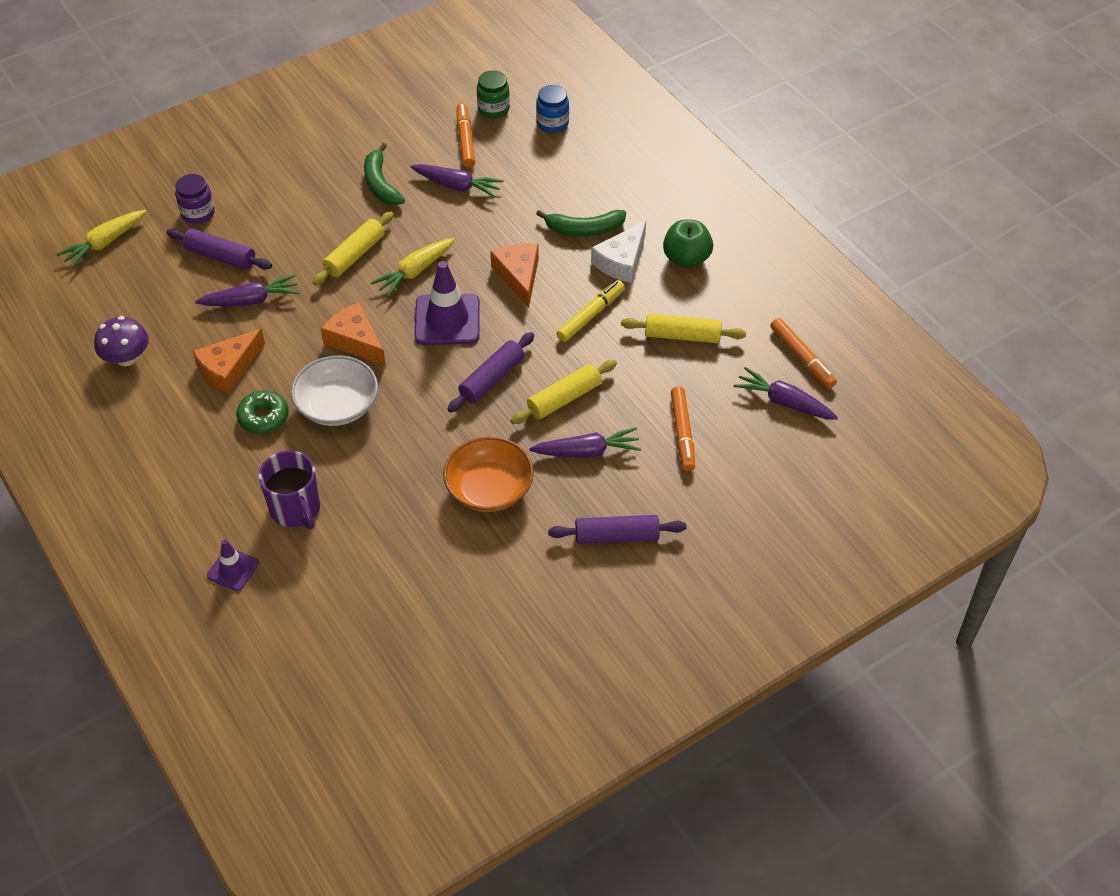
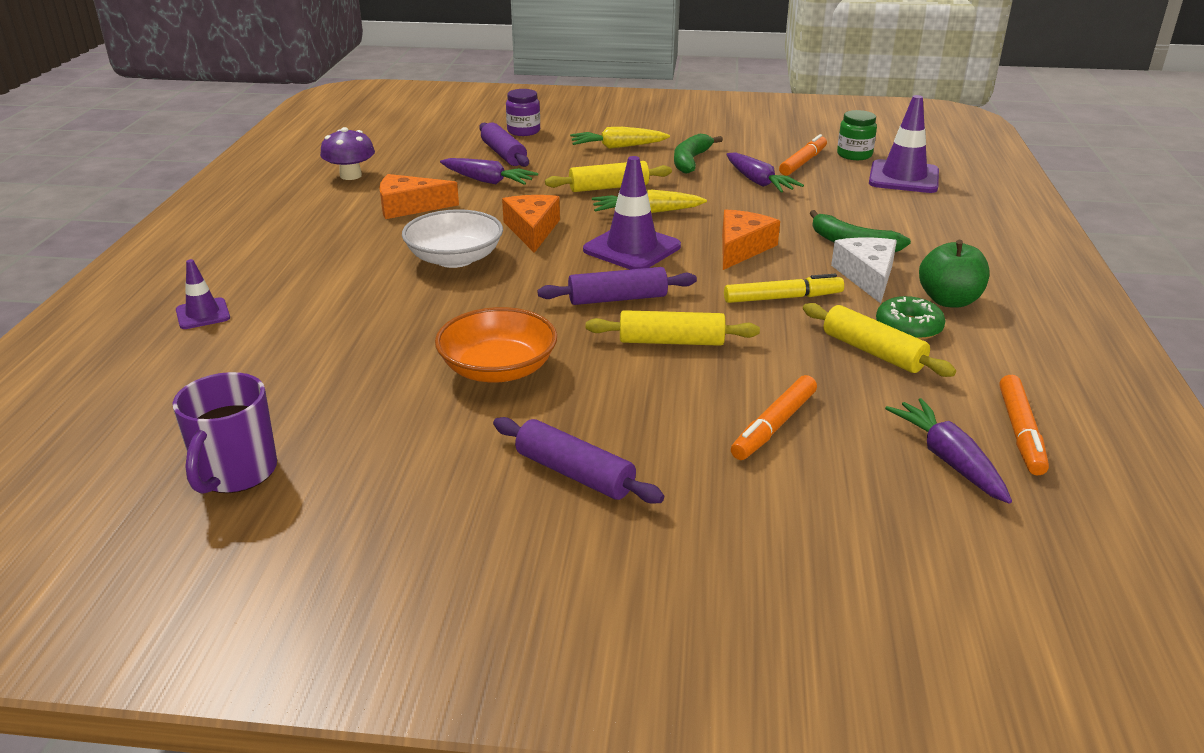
camera: 40 degrees right, 20 degrees down
yellow carrot [56,210,146,268] -> yellow carrot moved to [570,127,670,149]
green donut [237,390,289,434] -> green donut moved to [876,296,946,340]
purple mug [258,451,320,529] -> purple mug moved to [173,372,277,494]
purple carrot [529,427,641,458] -> none
blue jar [536,85,569,133] -> purple traffic cone [869,95,939,193]
white cheese [591,221,646,283] -> white cheese turned 105 degrees clockwise [831,237,897,304]

